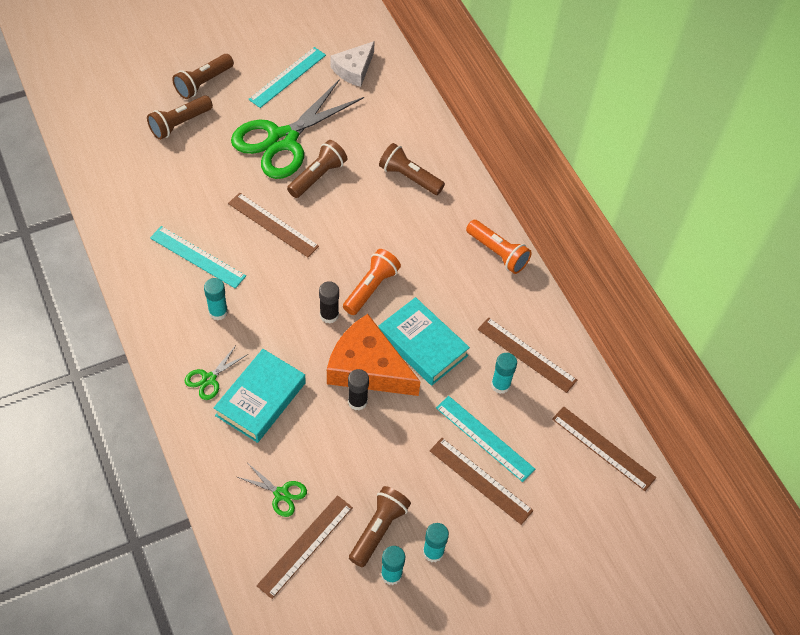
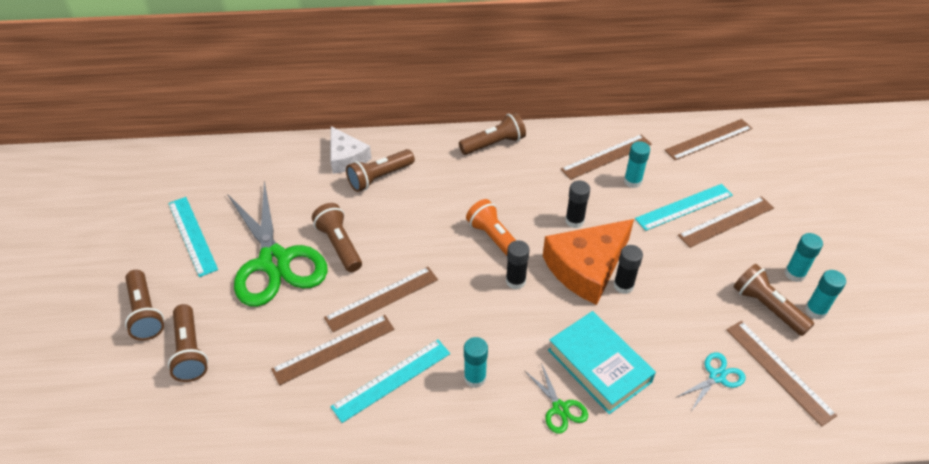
camera: 65 degrees left, 10 degrees down
green scissors [238,464,307,517] -> turquoise scissors [677,353,745,411]
white cheese [331,41,375,87] -> white cheese moved to [330,126,372,174]
turquoise book [379,297,470,386] -> black glue stick [565,180,590,228]
orange flashlight [466,220,532,274] -> brown flashlight [459,112,526,155]
none -> brown ruler [271,315,394,385]

